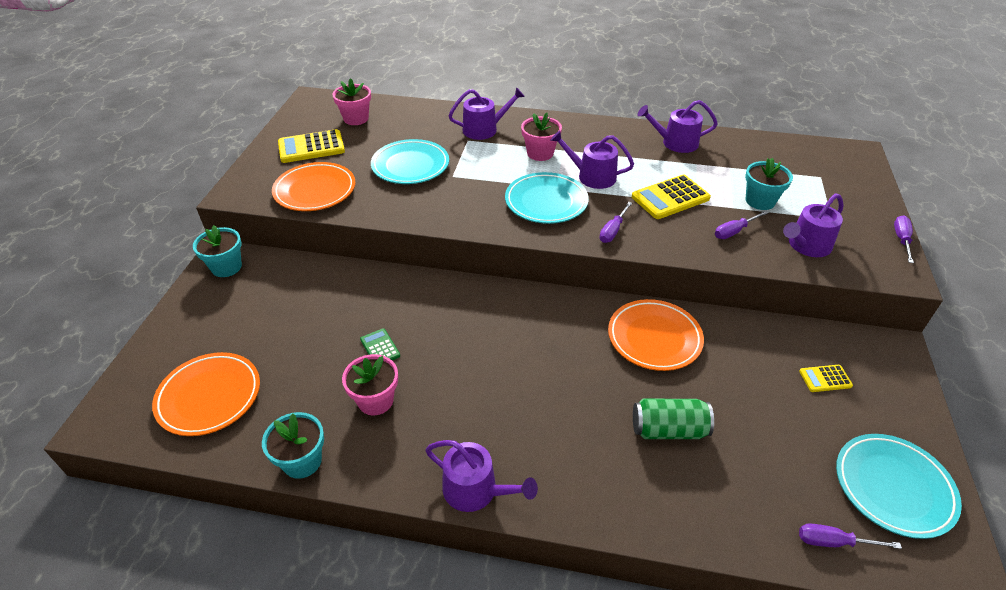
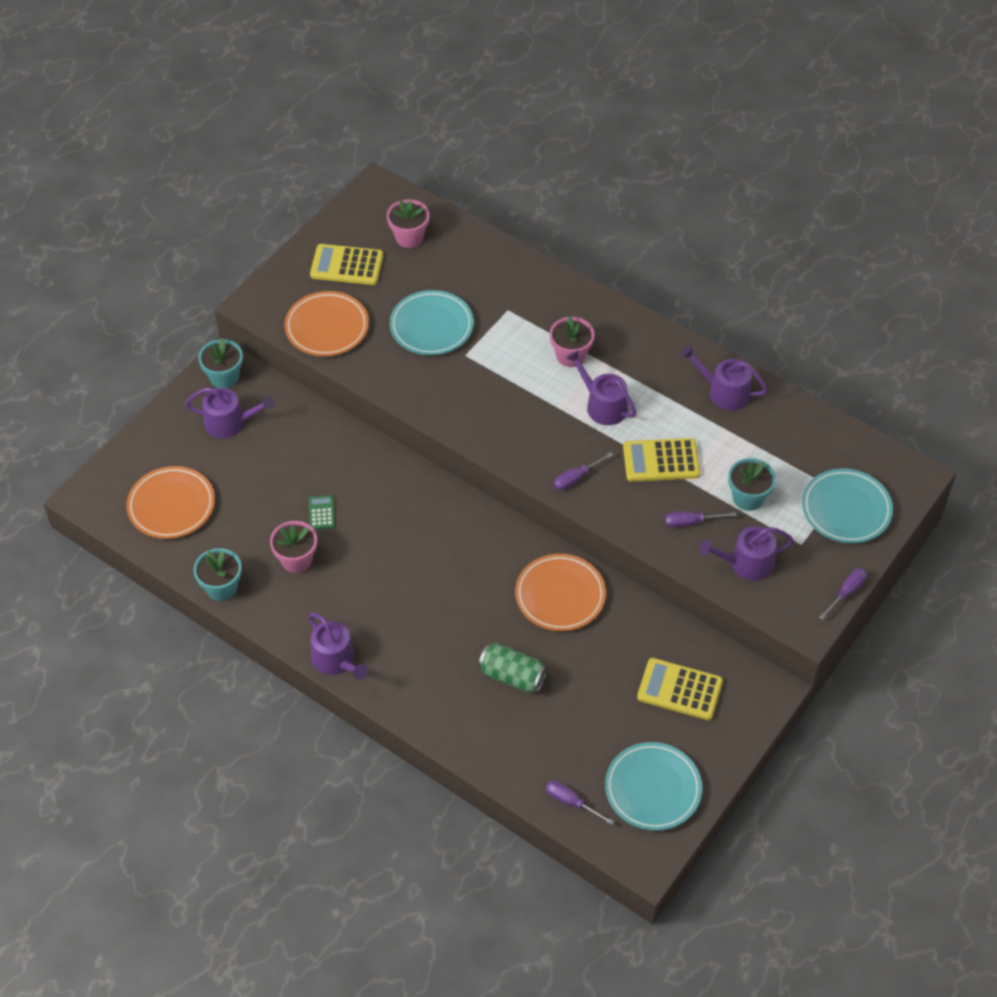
camera: 25 degrees right, 10 degrees up
purple watering can [448,87,525,140] -> purple watering can moved to [185,387,275,438]
turquoise plate [505,172,589,224] -> turquoise plate moved to [802,468,893,543]
yellow calculator [799,365,853,392] -> yellow calculator [637,658,723,720], size x1.87

